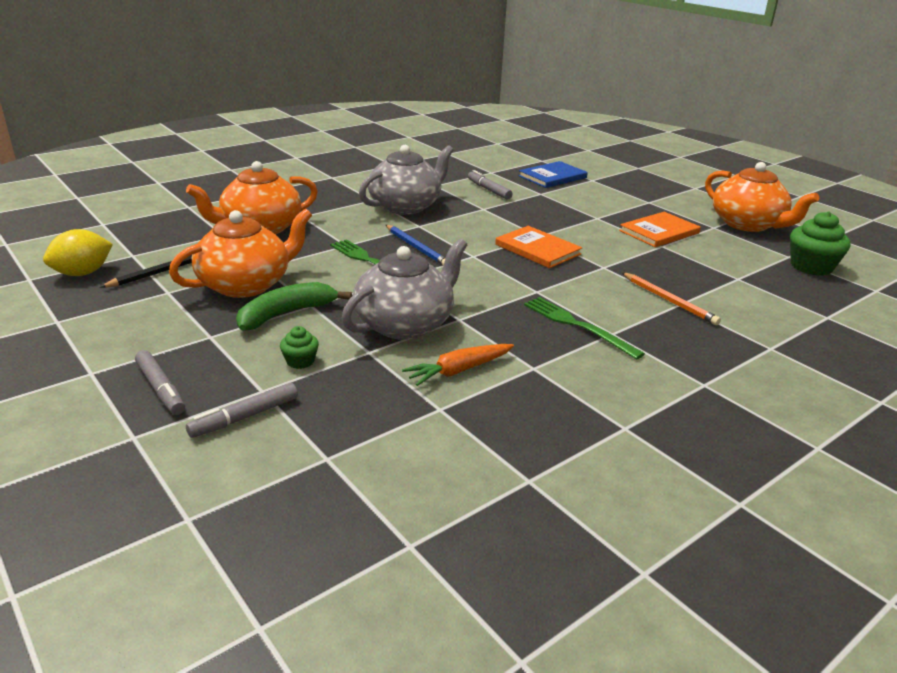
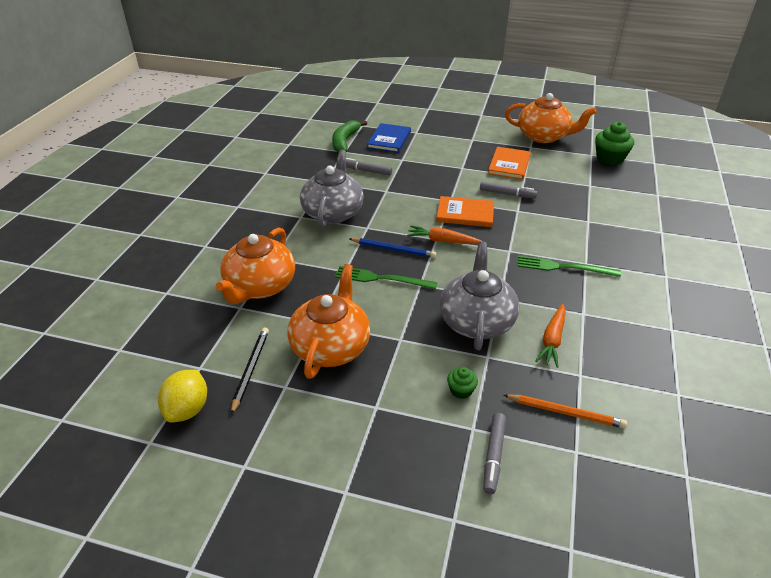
camera: 35 degrees left, 10 degrees up
grey marker [135,350,185,415] -> grey marker moved to [480,182,537,198]
green banana [236,282,352,331] -> green banana moved to [332,121,367,152]
orange pencil [622,272,721,325] -> orange pencil moved to [503,394,627,428]
none -> orange carrot [407,225,483,244]

